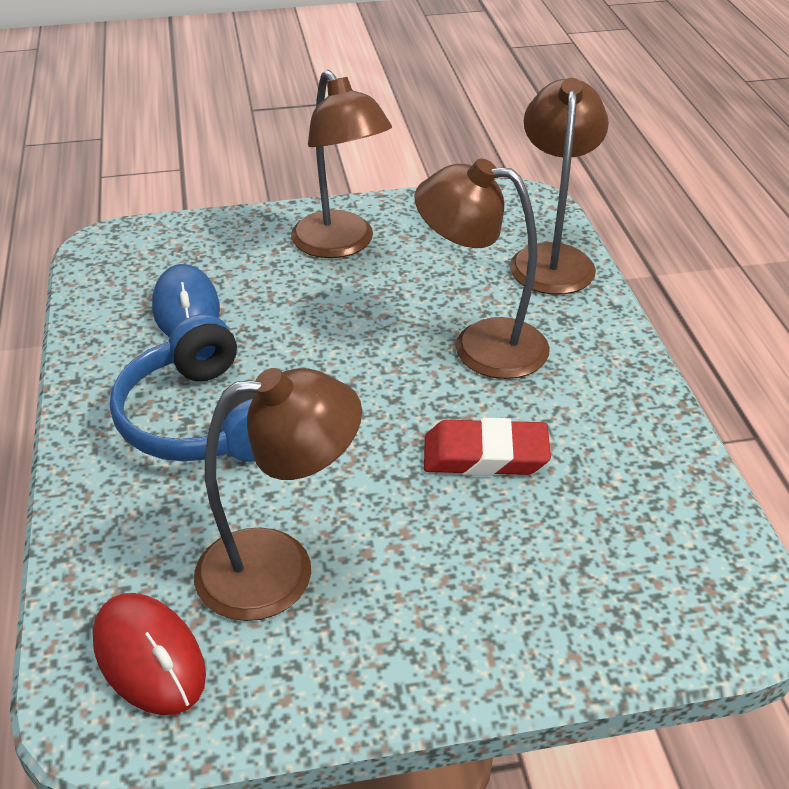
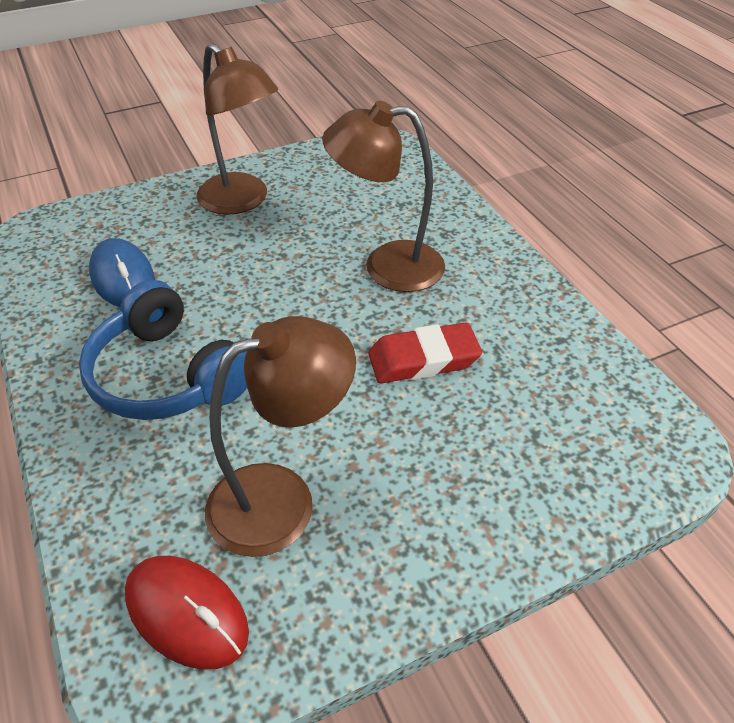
camera: 15 degrees left, 5 degrees up
brown lamp [510,78,609,295] -> none

